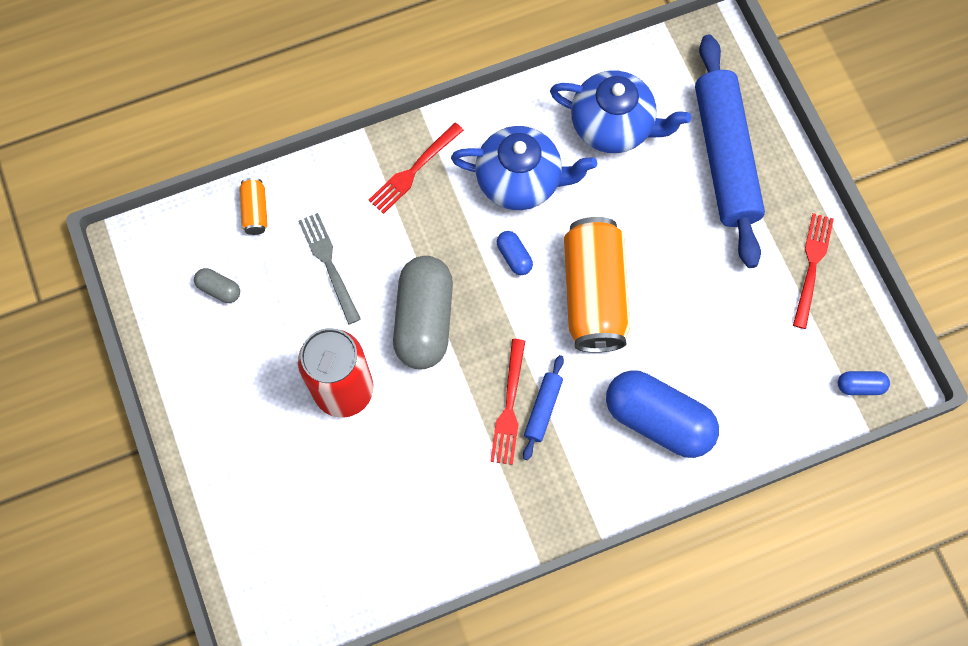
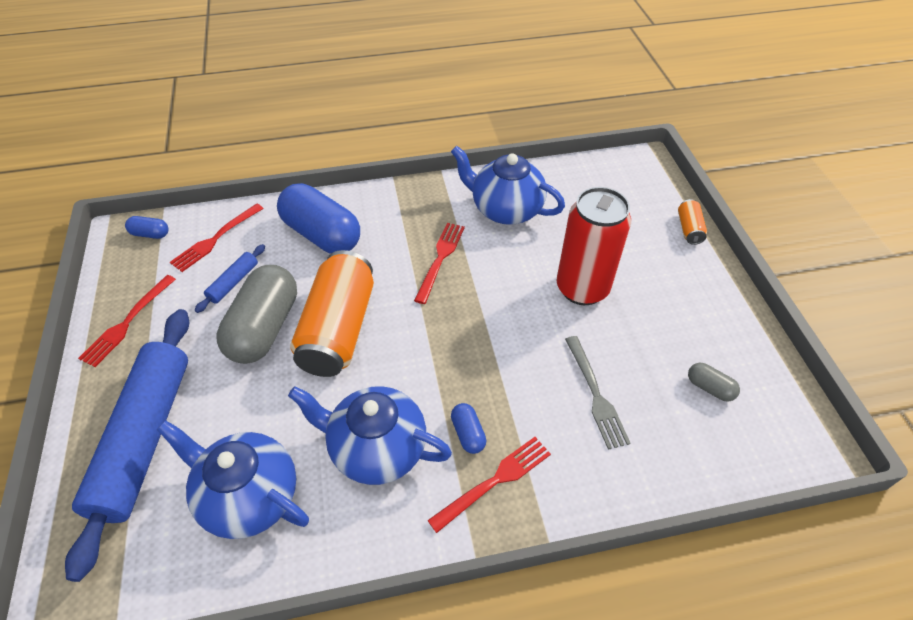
camera: 170 degrees left, 20 degrees down
orange can [239,178,268,235] -> orange can moved to [678,199,707,245]
grey capsule [393,256,453,369] -> grey capsule moved to [216,265,297,364]
blue capsule [497,231,533,275] -> blue capsule moved to [451,403,486,454]
blue rolling pin [523,355,564,460] -> blue rolling pin moved to [195,244,265,313]
none -> red fork [170,204,264,272]
none -> blue teapot [451,146,565,225]

